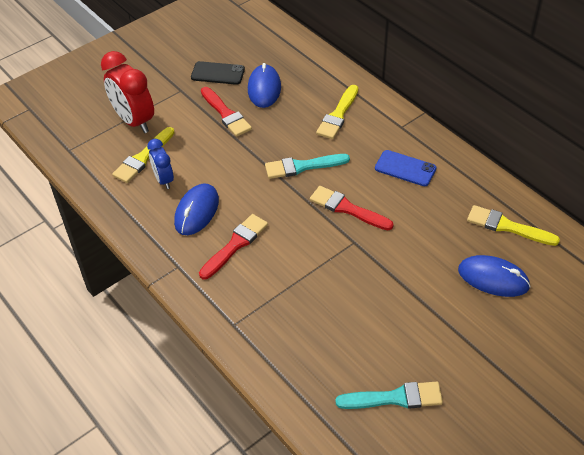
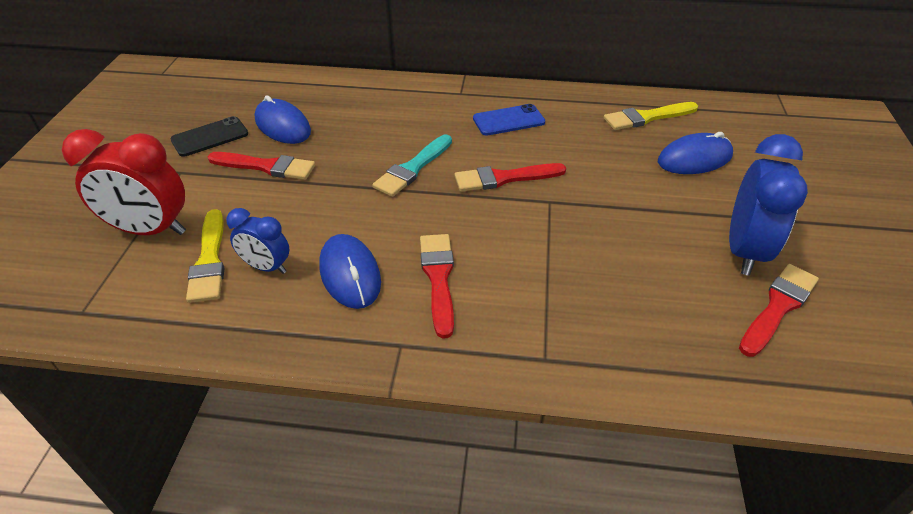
camera: 45 degrees left, 5 degrees down
yellow brush [316,85,358,139] -> none
turquoise brush [335,382,443,409] -> red brush [739,264,819,357]
none -> blue clock [729,134,808,276]

